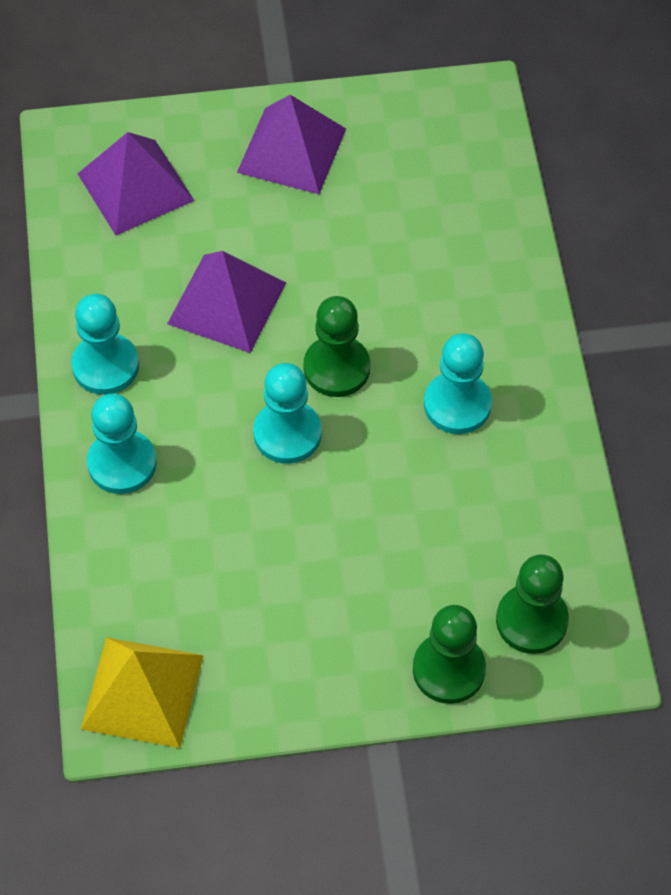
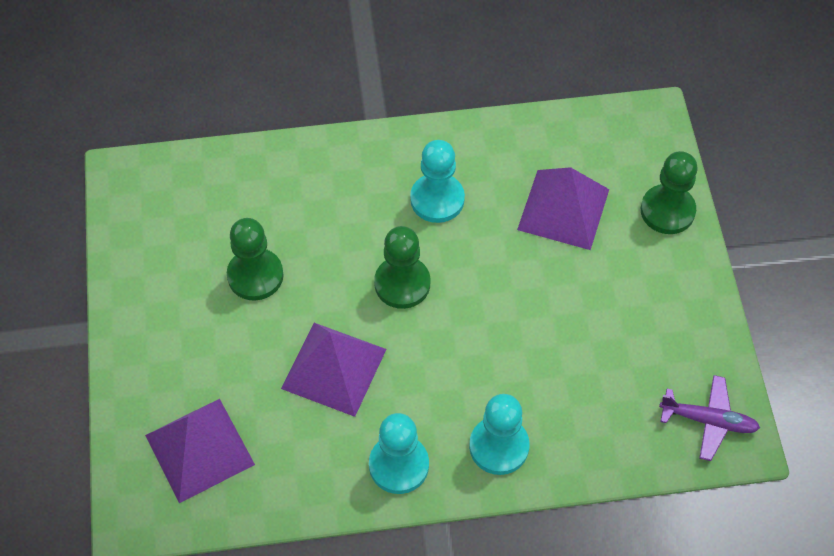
camera: 90 degrees left, 0 degrees up
yellow pyramid [81,637,204,748] -> purple plane [659,375,760,461]
purple pyramid [237,95,346,194] -> purple pyramid moved to [517,167,609,250]
turquoise pawn [253,363,322,464] -> none
green pawn [496,554,569,654] -> green pawn moved to [227,218,283,301]

